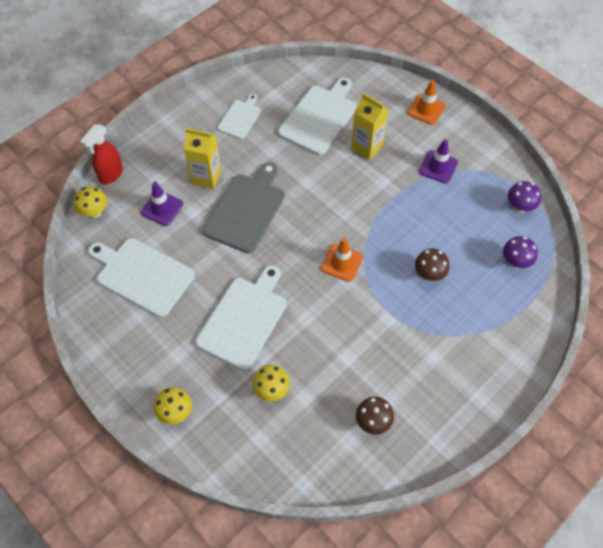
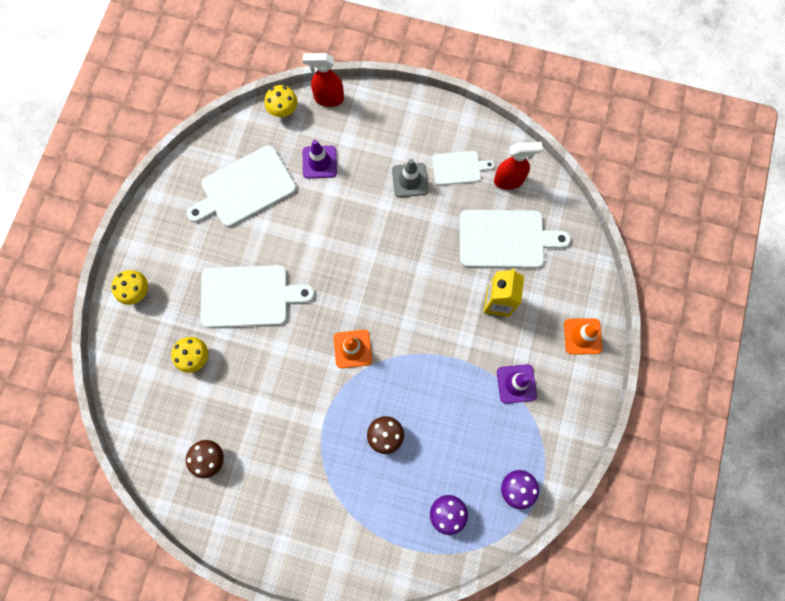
camera: 60 degrees right, 15 degrees up
white cutting board [88,238,195,317] -> white cutting board turned 120 degrees counterclockwise [187,145,296,227]
yellow carton [184,128,221,189] -> none
grey cutting board [202,162,285,253] -> none
none -> grey traffic cone [392,159,429,197]
none -> red spray bottle [494,142,543,190]

